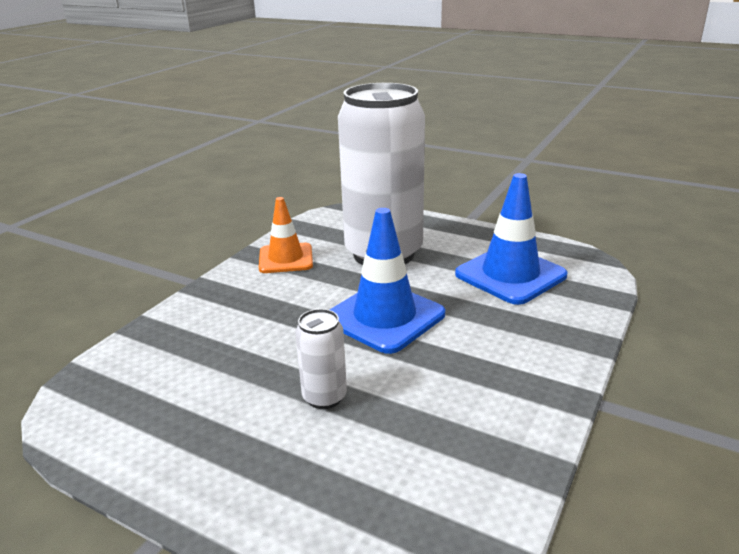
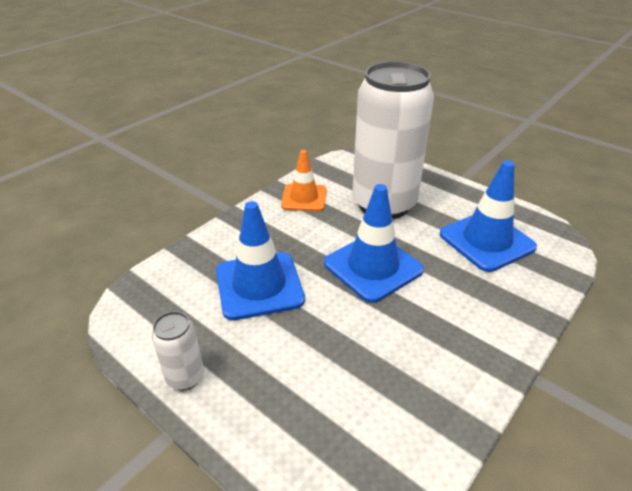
camera: 10 degrees right, 10 degrees up
white can [295,309,347,409] -> white can moved to [152,311,204,390]
none -> blue traffic cone [216,201,305,320]

